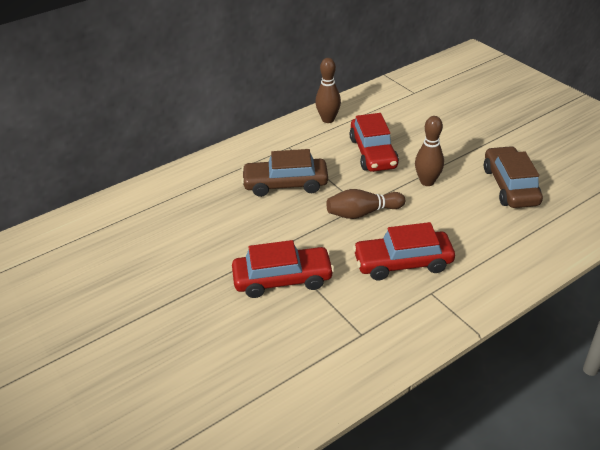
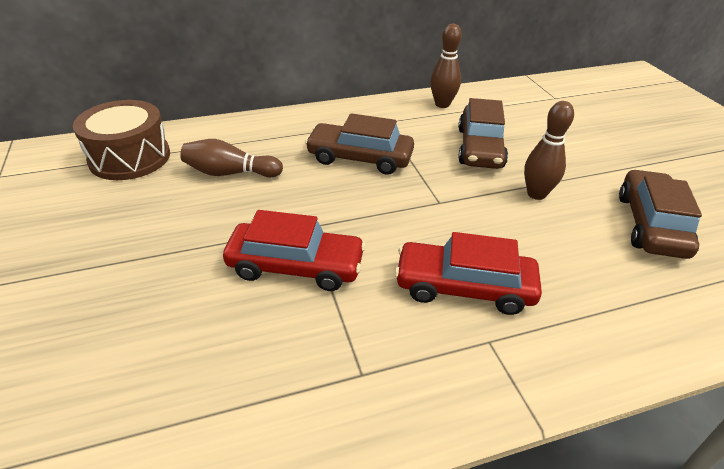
camera: 15 degrees right, 0 degrees up
brown bowling pin [326,189,405,219] -> brown bowling pin moved to [180,139,283,177]
red car [349,113,399,172] -> brown car [458,98,508,169]
none -> brown drum [73,100,170,180]

